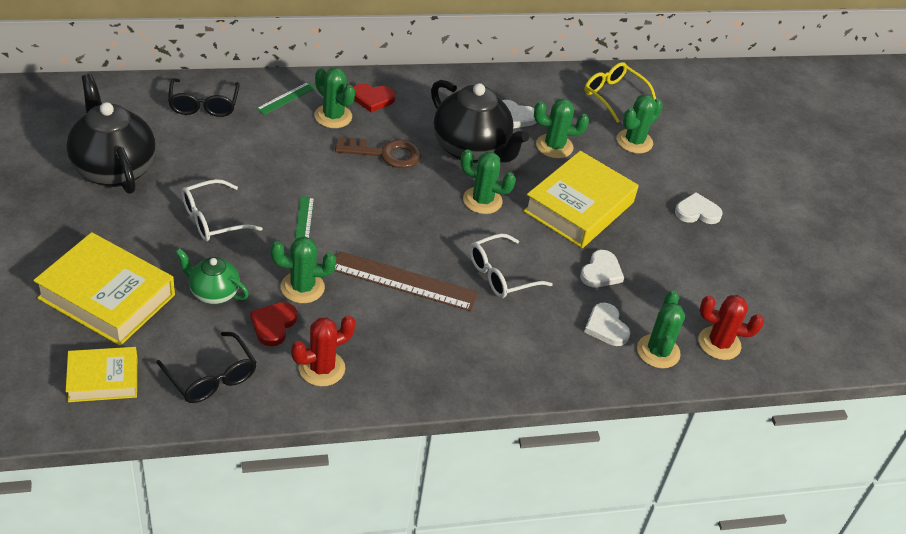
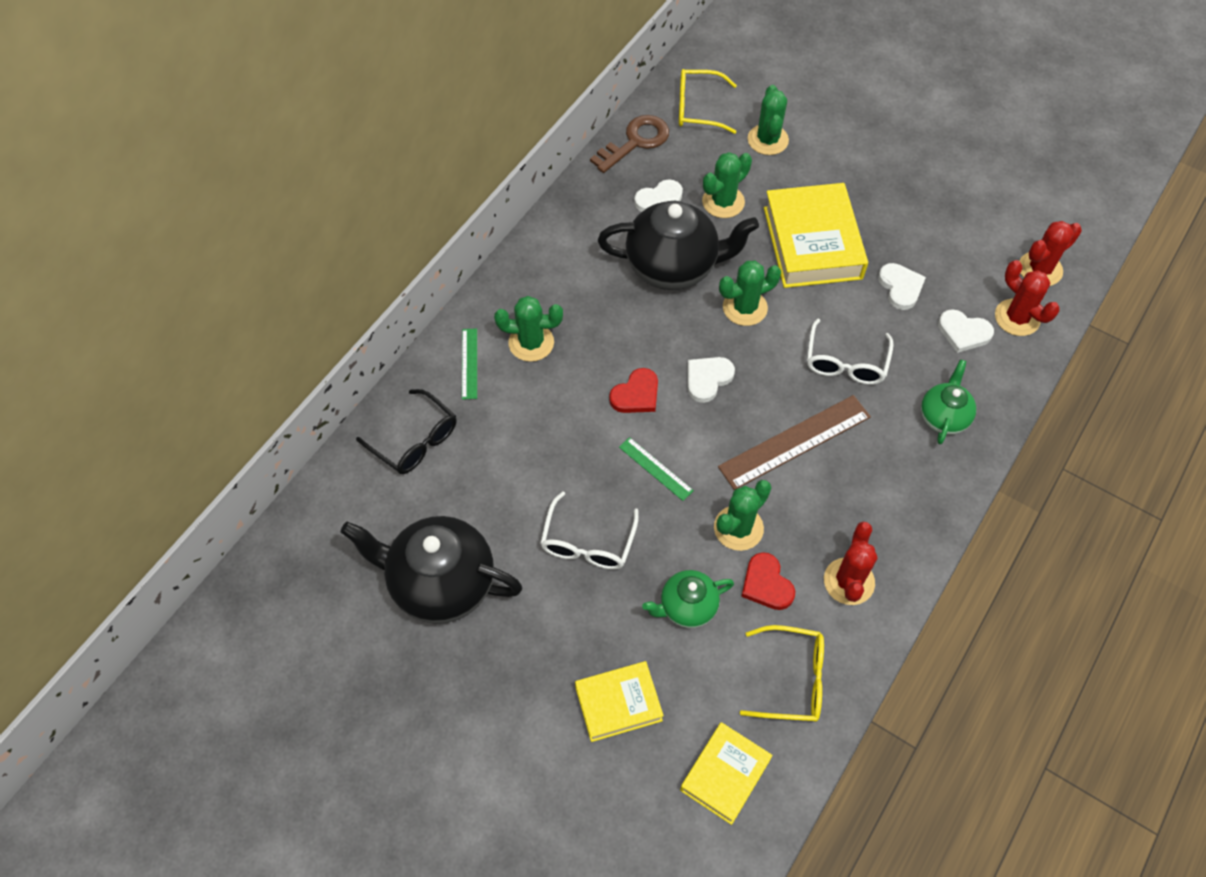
camera: 40 degrees left, 15 degrees up
yellow book [33,232,175,346] -> yellow book [575,661,664,742], size x0.59
black glasses [157,332,257,403] -> yellow glasses [740,625,824,722]
brown key [335,137,421,168] -> brown key moved to [590,115,669,173]
red heart [353,84,396,112] -> red heart moved to [609,368,658,413]
green cactus [637,290,685,368] -> red cactus [995,260,1060,336]
white heart [675,192,722,224] -> white heart moved to [688,357,735,403]
none -> green teapot [921,359,976,444]

